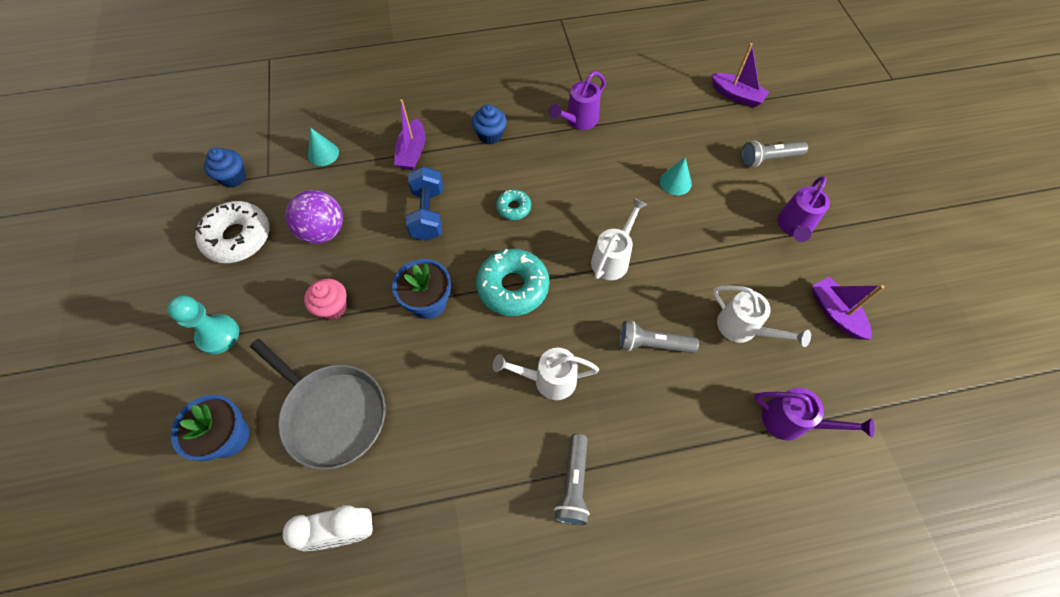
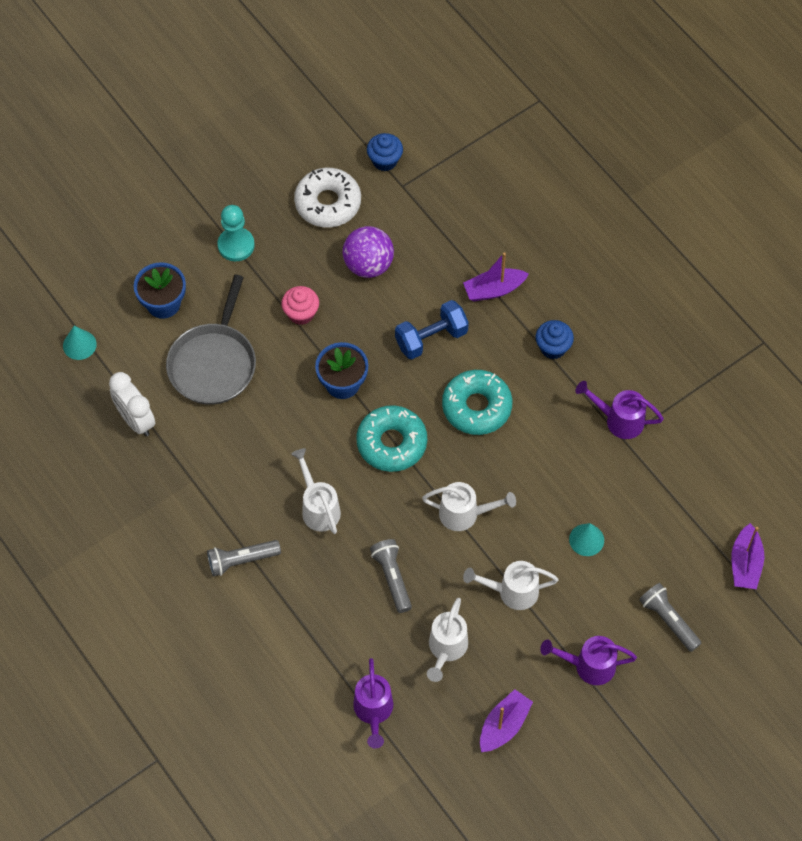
camera: 65 degrees right, 0 degrees up
turquoise cone [308,128,339,166] -> turquoise cone moved to [63,326,97,360]
turquoise donut [496,189,531,220] -> turquoise donut [442,370,512,435], size x1.92
none -> white watering can [463,561,558,610]

